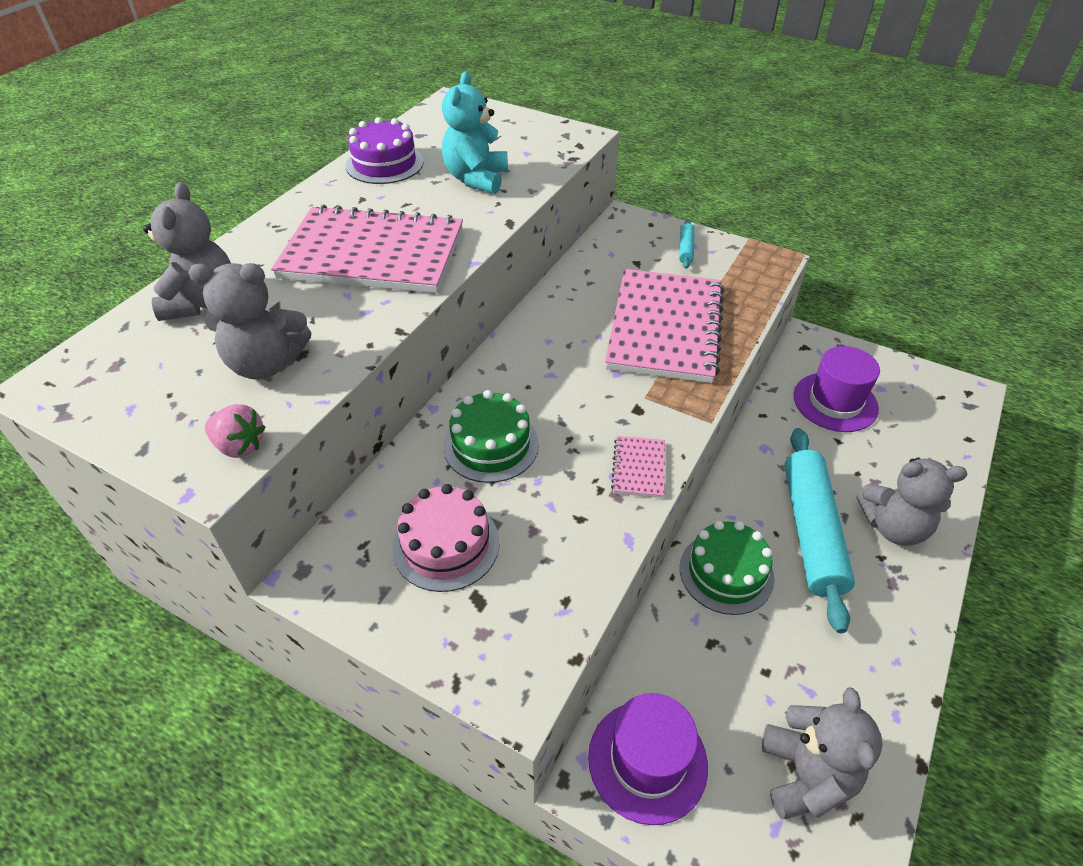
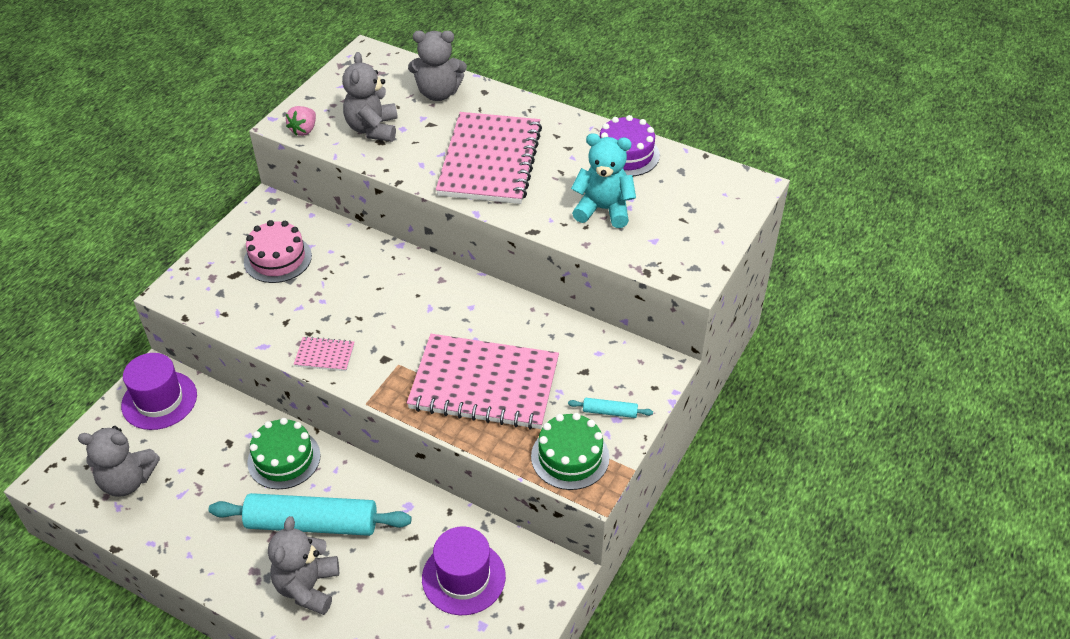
camera: 90 degrees right, 0 degrees up
green cake [443,390,539,483] -> green cake moved to [531,413,609,490]

